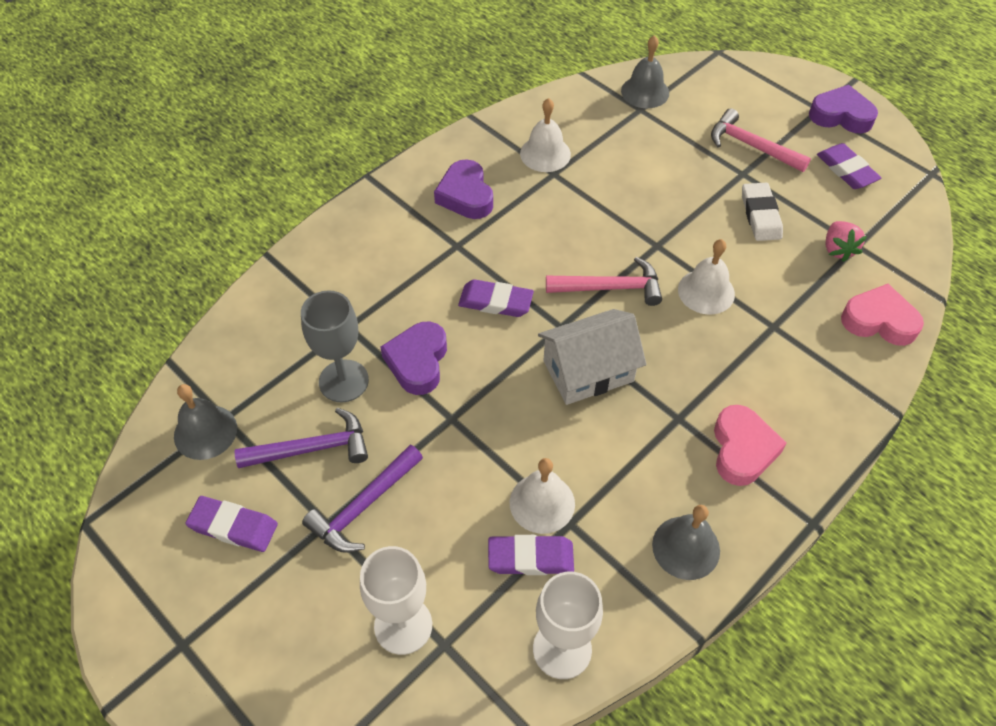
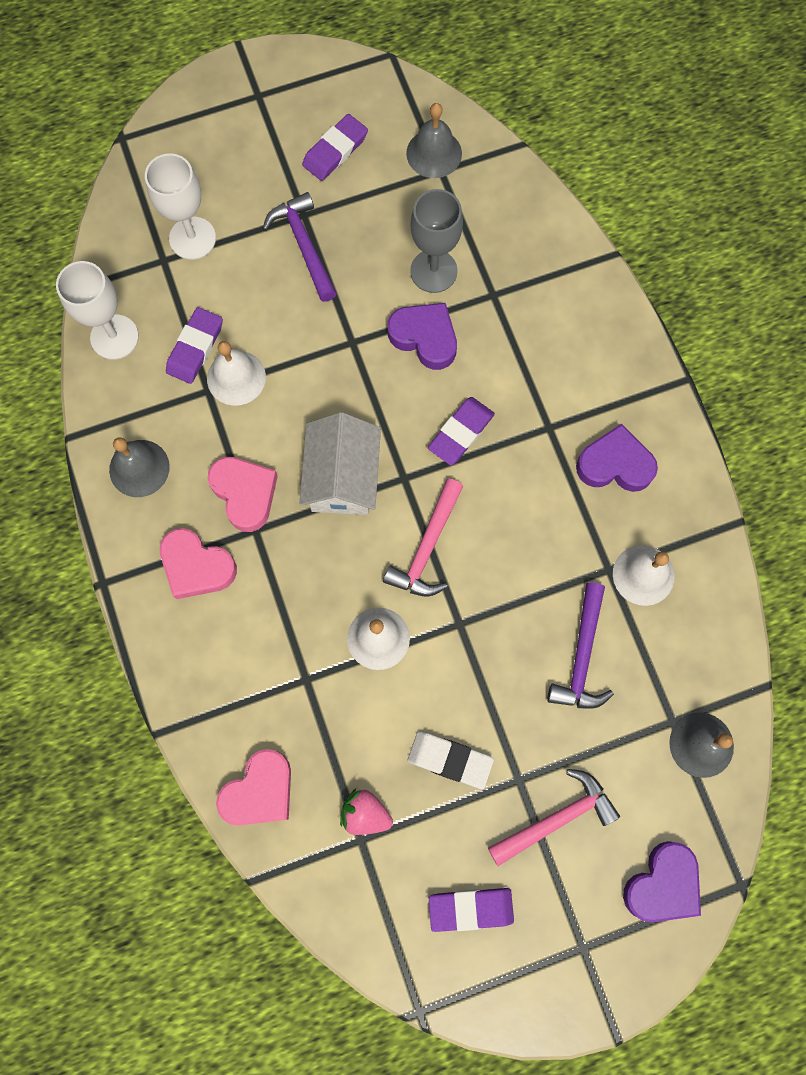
camera: 115 degrees right, 20 degrees up
purple hammer [235,408,368,468] -> purple hammer moved to [547,582,614,709]
purple heart [809,85,878,133] -> purple heart moved to [623,841,701,922]
none -> pink heart [207,457,278,532]

